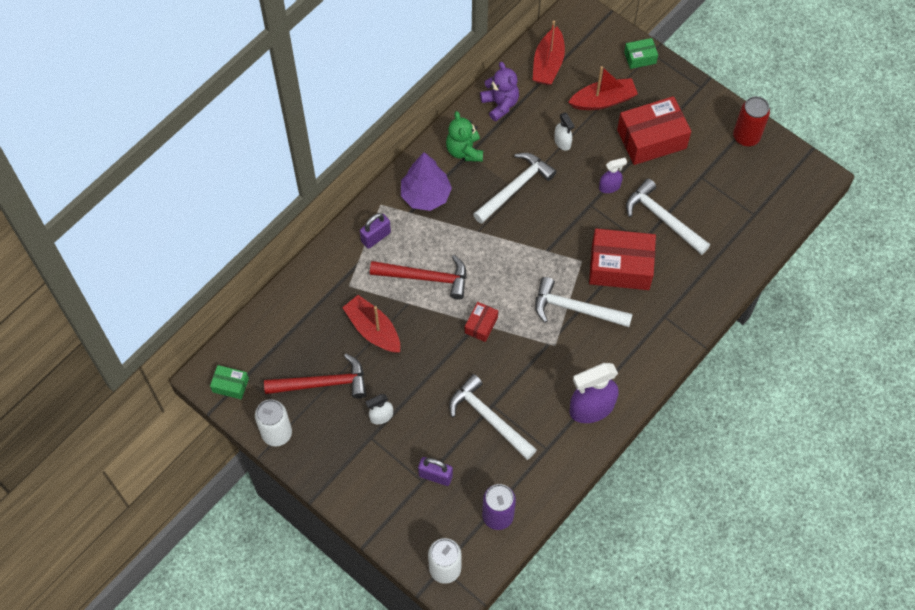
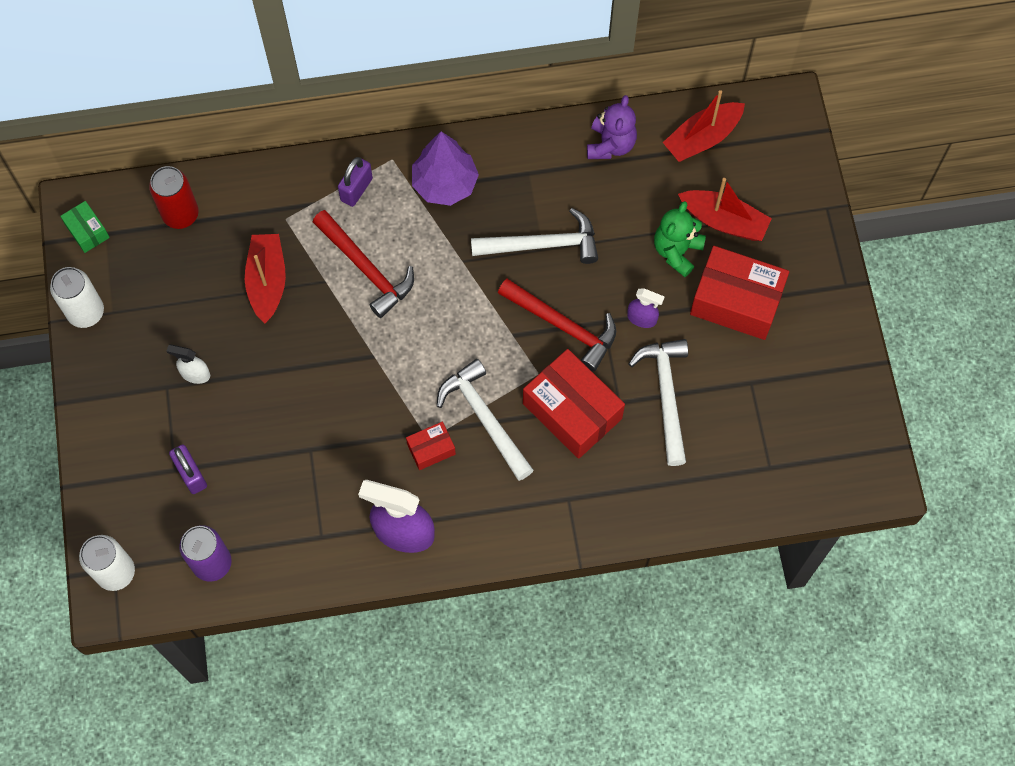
camera: 40 degrees right, 5 degrees up
red hammer [264,353,366,398] -> red hammer moved to [498,279,616,372]
purple padlock [360,213,391,249] -> purple padlock turned 60 degrees counterclockwise [338,157,373,207]
green teddy bear [446,111,483,162] -> green teddy bear moved to [654,201,706,277]
white hammer [449,374,537,460] -> none
red box [465,302,498,342] -> red box moved to [406,422,456,470]
white spray bottle [554,112,575,151] -> none
green box [624,38,658,69] -> none
red can [733,96,770,146] -> red can moved to [149,166,199,229]

